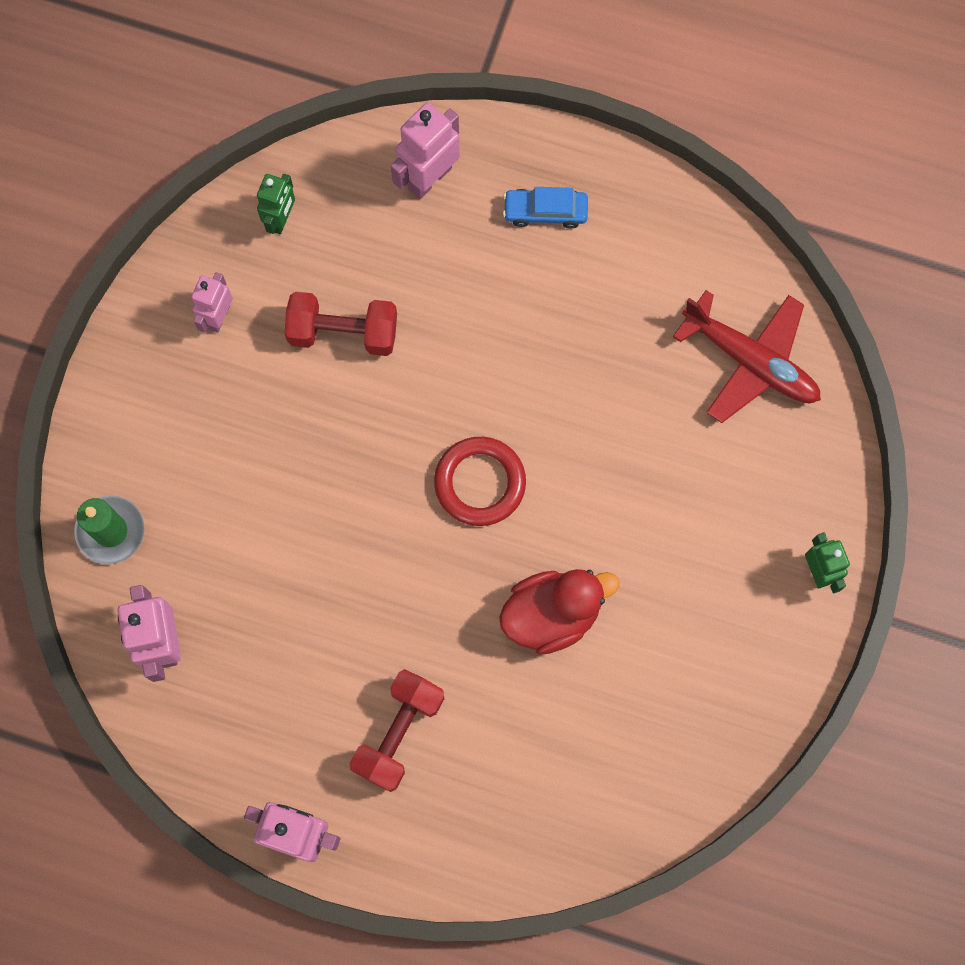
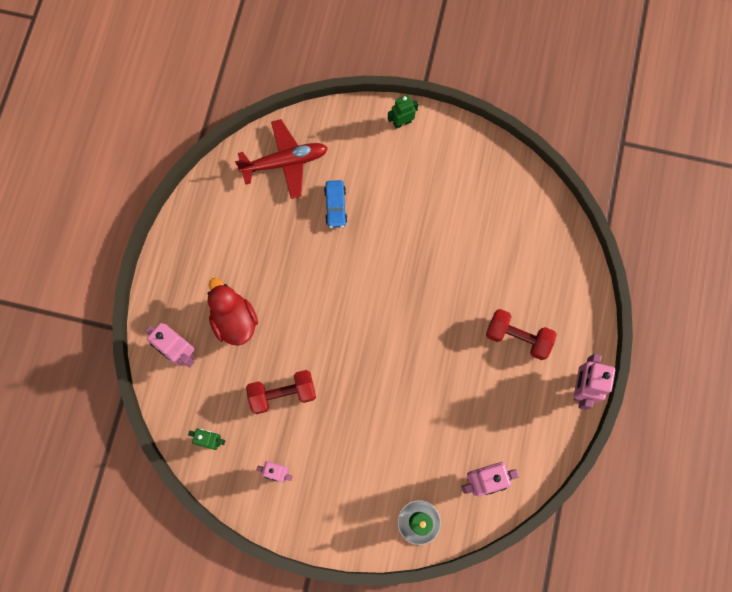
camera: 95 degrees left, 0 degrees up
red dumbbell [284,292,397,356] -> red dumbbell turned 75 degrees clockwise [246,370,316,414]
red ring [434,437,526,526] -> none
red duck [499,569,620,655] -> red duck moved to [208,278,258,346]
blue car [503,187,588,229] -> blue car moved to [324,180,348,228]
red plane [673,290,821,423] -> red plane turned 45 degrees clockwise [235,119,328,199]

